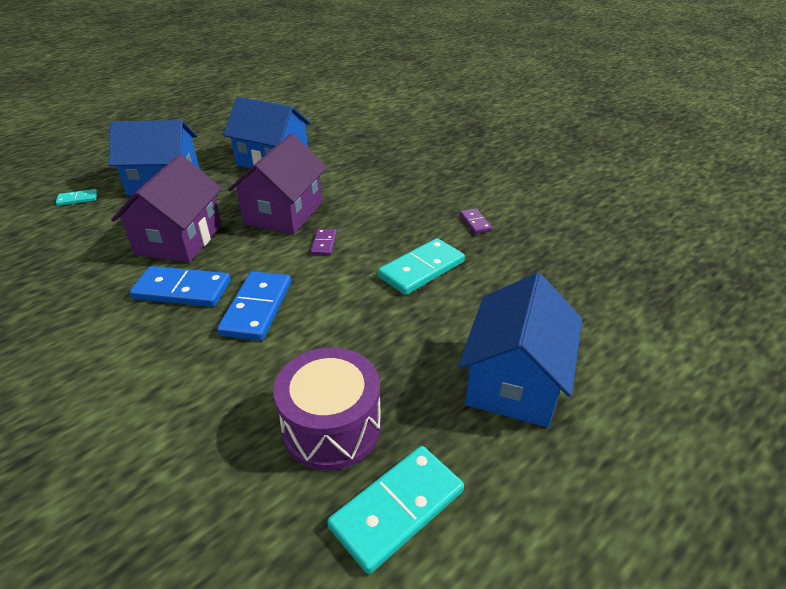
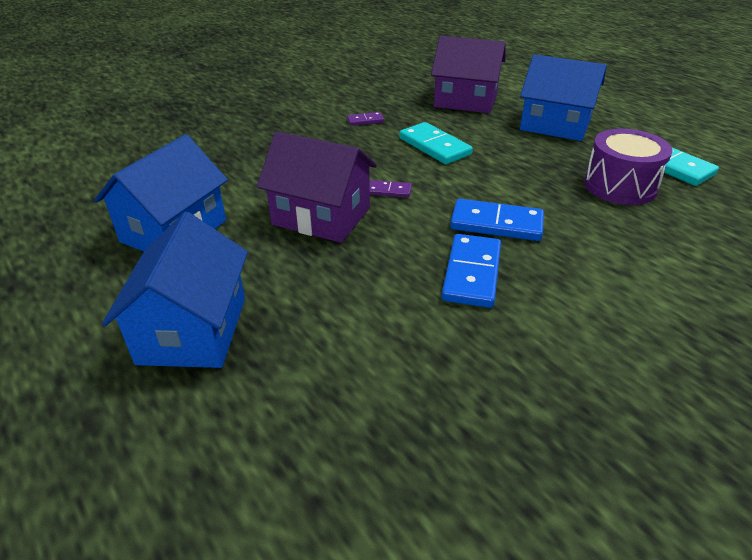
camera: 85 degrees left, 0 degrees up
turquoise domino [56,189,98,206] -> none
purple house [111,154,222,263] -> purple house moved to [431,36,506,113]

